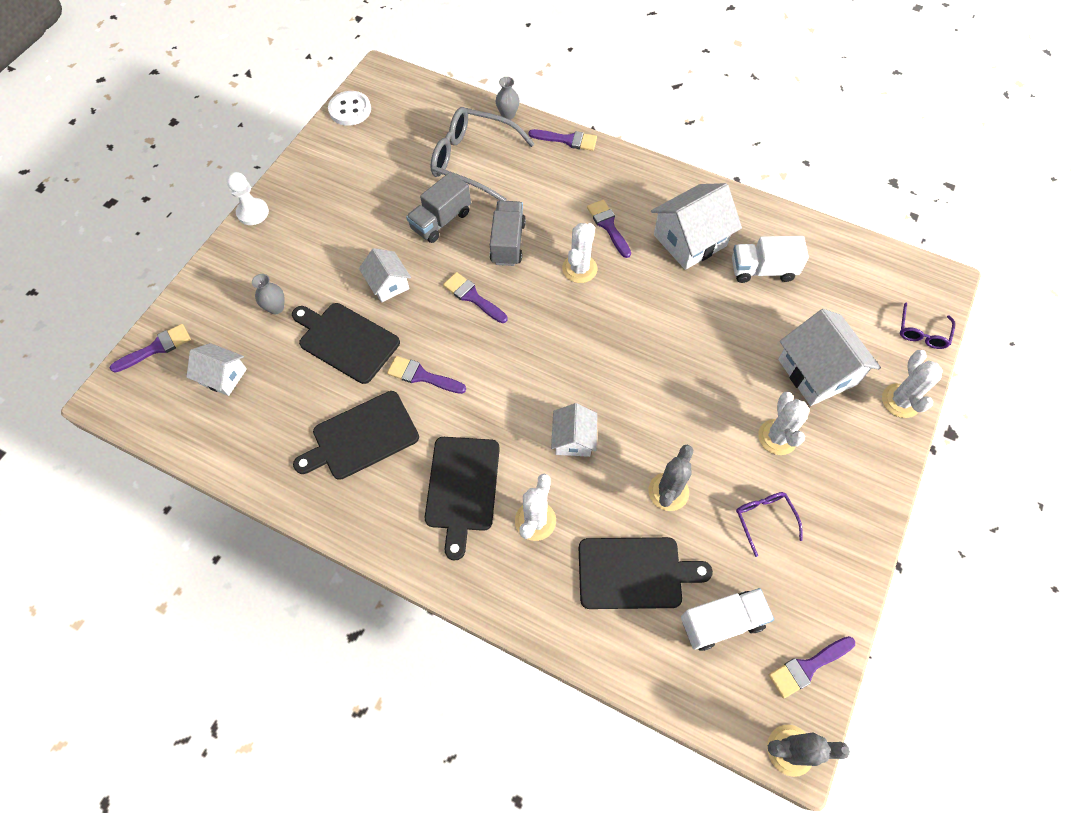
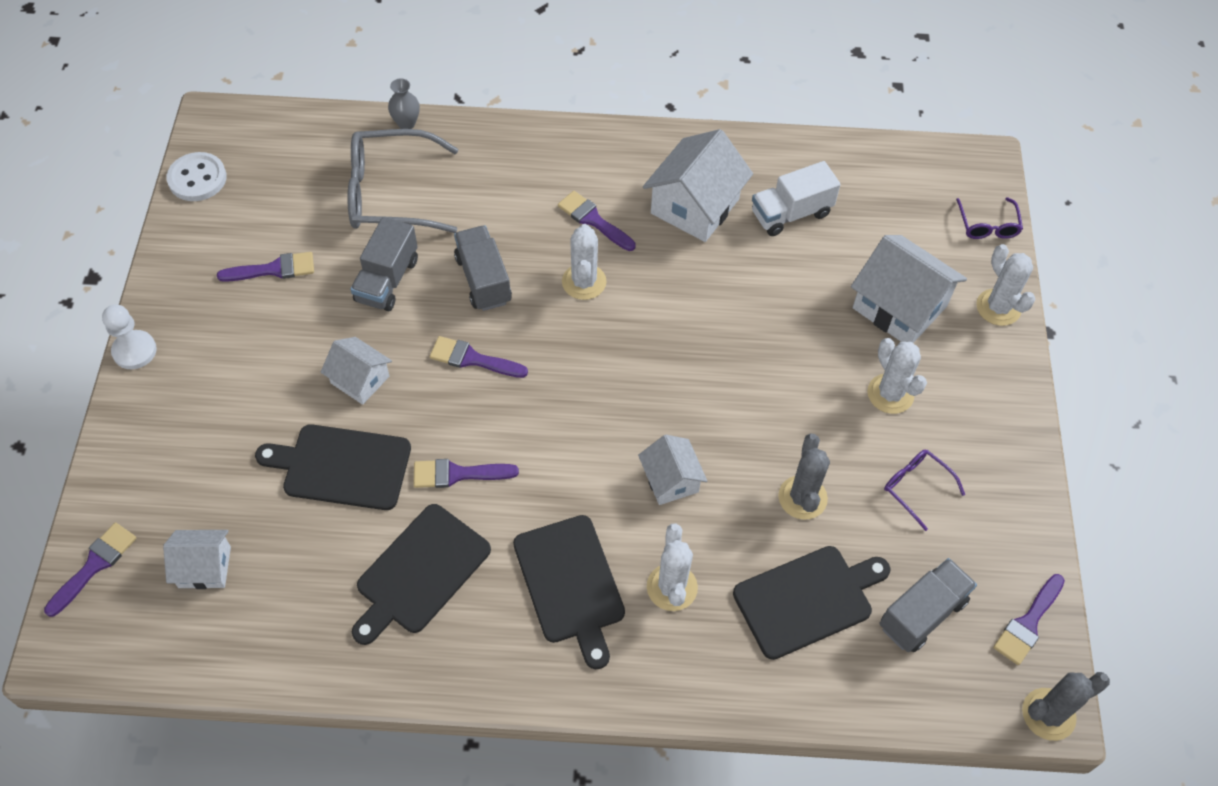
camera: 25 degrees left, 5 degrees down
grey vase [252,274,285,314] -> none
purple brush [529,129,597,151] -> purple brush moved to [217,252,314,282]
white truck [681,588,774,651] -> grey truck [879,558,977,652]

